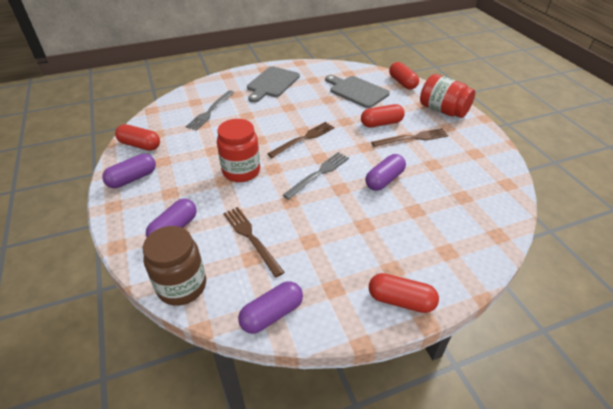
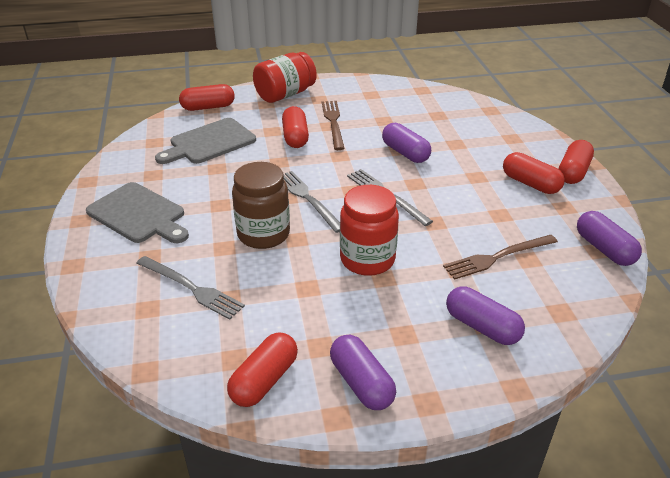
camera: 80 degrees left, 5 degrees down
brown jar [143,226,206,306] -> brown jar moved to [232,162,290,249]
brown fork [267,122,334,158] -> grey fork [283,171,340,233]
none -> red capsule [503,152,565,194]

